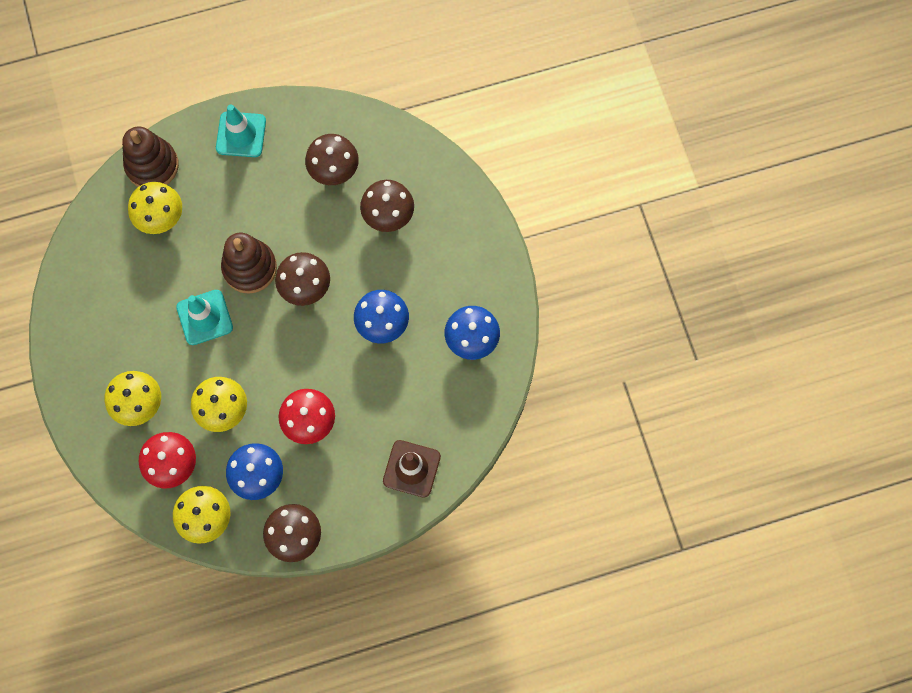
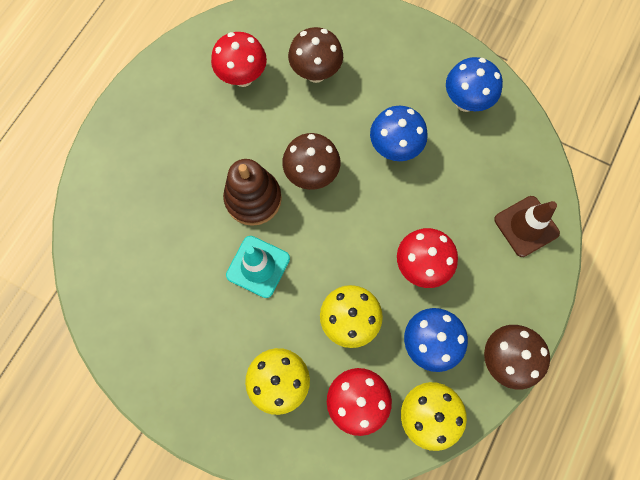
camera: 45 degrees left, 0 degrees up
brown stacking toy [122,126,179,187] -> none
yellow mushroom [128,182,182,234] -> none
turquoise traffic cone [216,104,266,157] -> none
brown mushroom [305,134,359,185] -> red mushroom [211,32,267,87]

